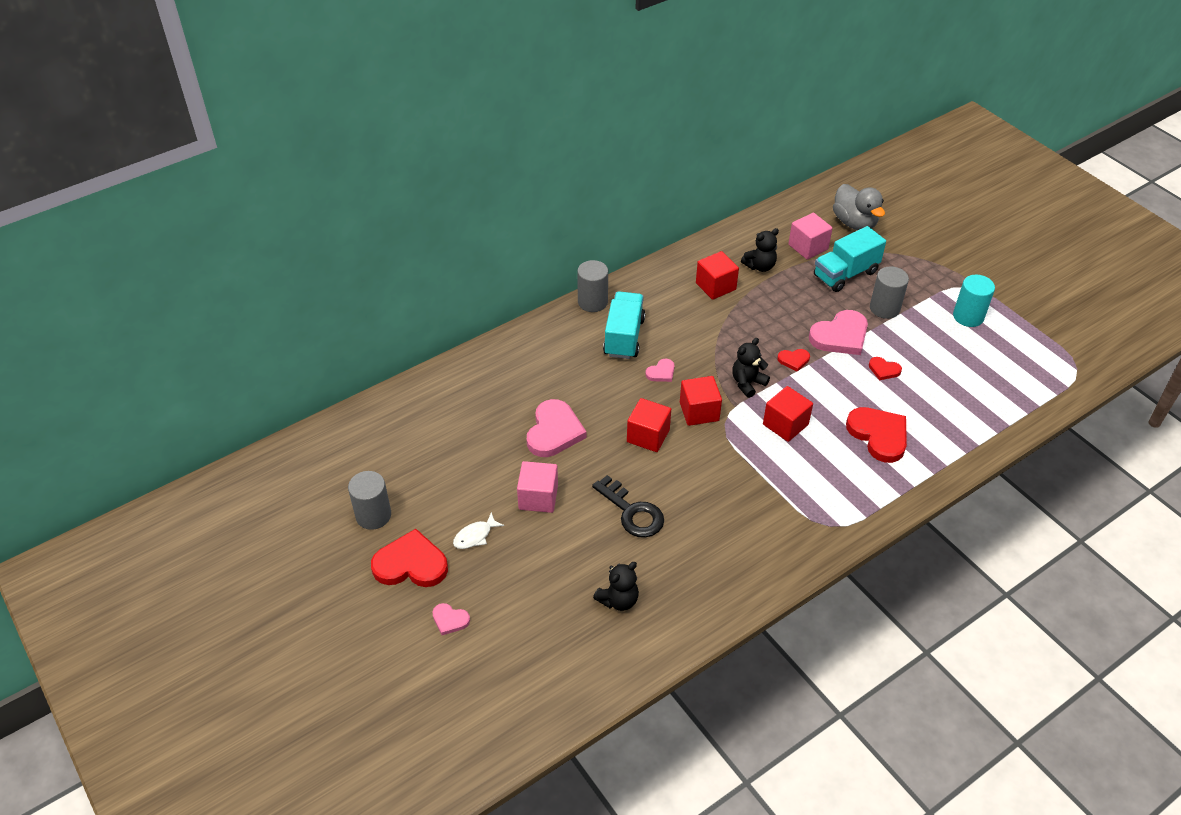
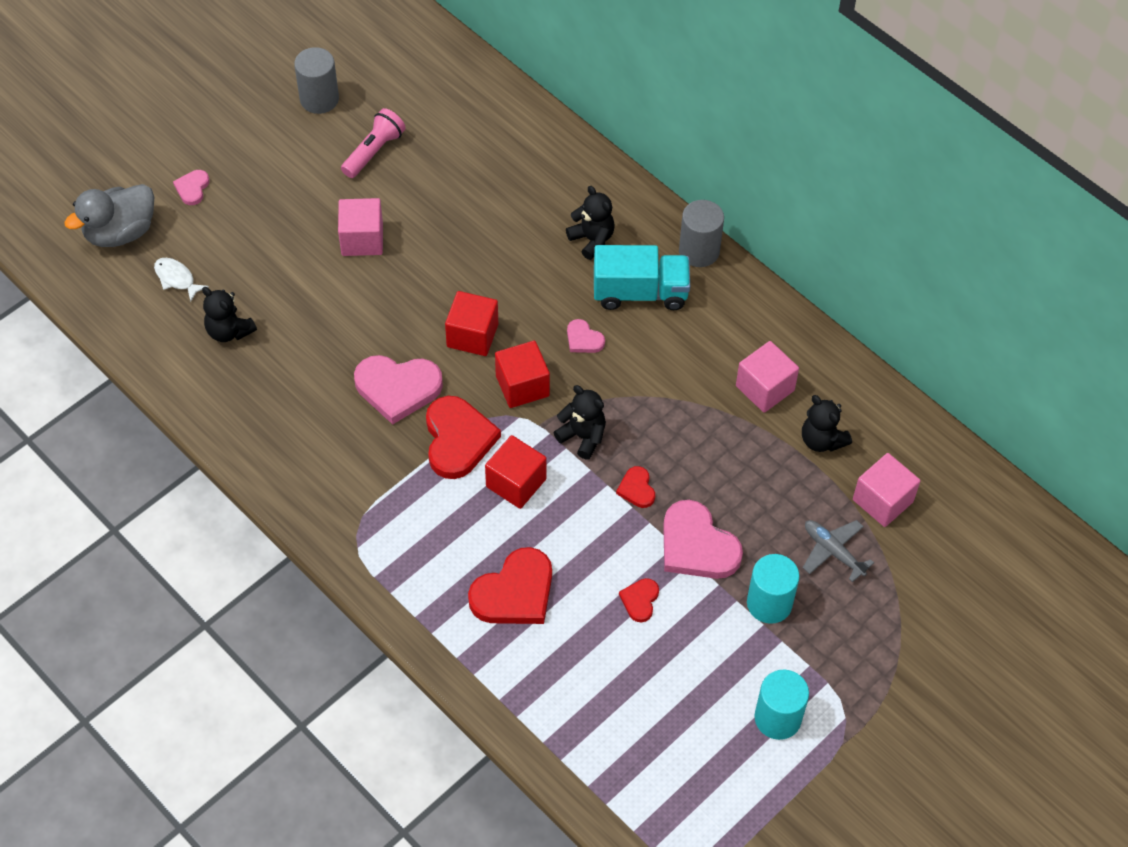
camera: 80 degrees right, 10 degrees up
red heart [371,529,448,587] -> red heart moved to [426,396,501,479]
white fish [453,512,504,549] -> white fish moved to [154,258,209,302]
pink heart [527,399,587,457] -> pink heart moved to [354,355,443,425]
black key [592,475,664,538] -> none
red cube [696,251,739,300] -> pink cube [736,341,799,413]
turquoise truck [814,226,886,292] -> grey plane [803,520,874,582]
grey duck [833,184,885,230] -> grey duck moved to [64,184,154,247]
grey cylinder [870,266,909,319] -> turquoise cylinder [747,554,799,624]
none -> pink flashlight [341,108,406,178]
none -> black teddy bear [566,186,615,260]

